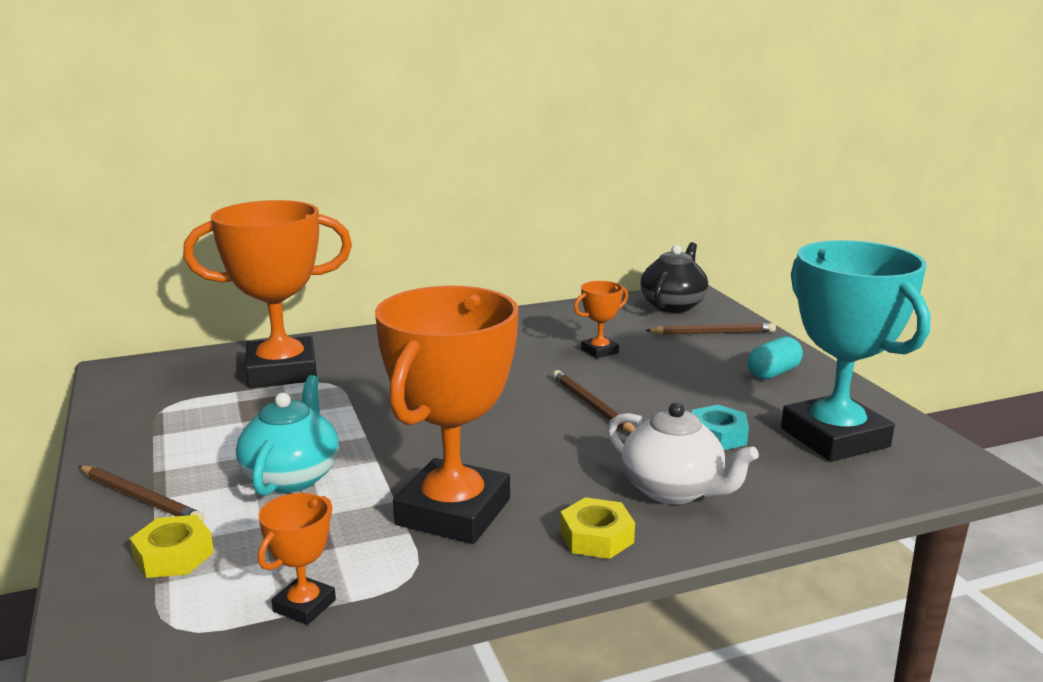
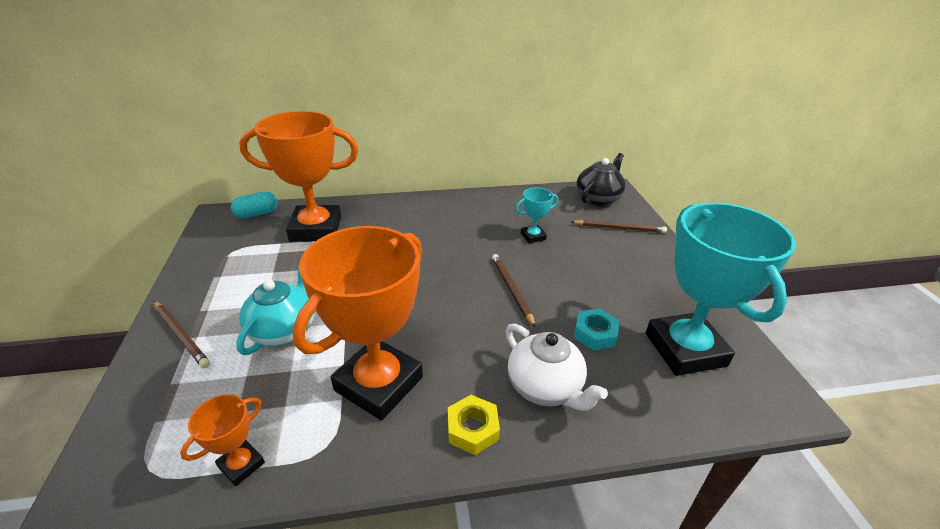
camera: 10 degrees right, 15 degrees up
yellow nut [130,515,214,578] -> none
orange trophy [574,281,628,358] -> turquoise trophy [515,187,558,243]
turquoise capsule [747,336,803,379] -> turquoise capsule moved to [231,192,278,218]

